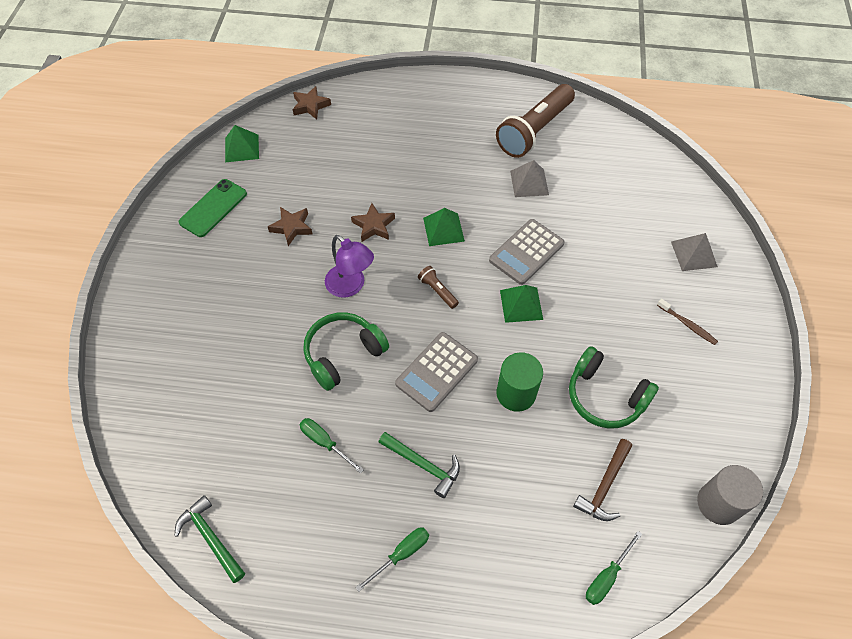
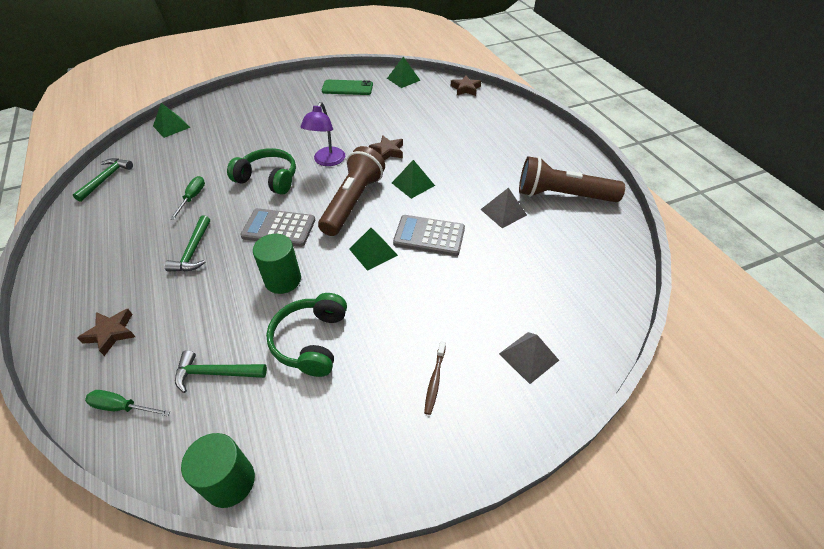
camera: 60 degrees right, 10 degrees down
brown star [268,207,313,246] -> brown star moved to [77,309,135,356]
green screwdriver [355,528,429,592] -> none
brown flashlight [418,266,459,309] -> brown flashlight [318,146,385,236], size x2.38
brown hammer [573,439,632,521] -> green hammer [175,350,267,393]
grey cylinder [697,465,763,525] -> green cylinder [181,433,255,508]
none -> green pyramid [153,103,190,138]

